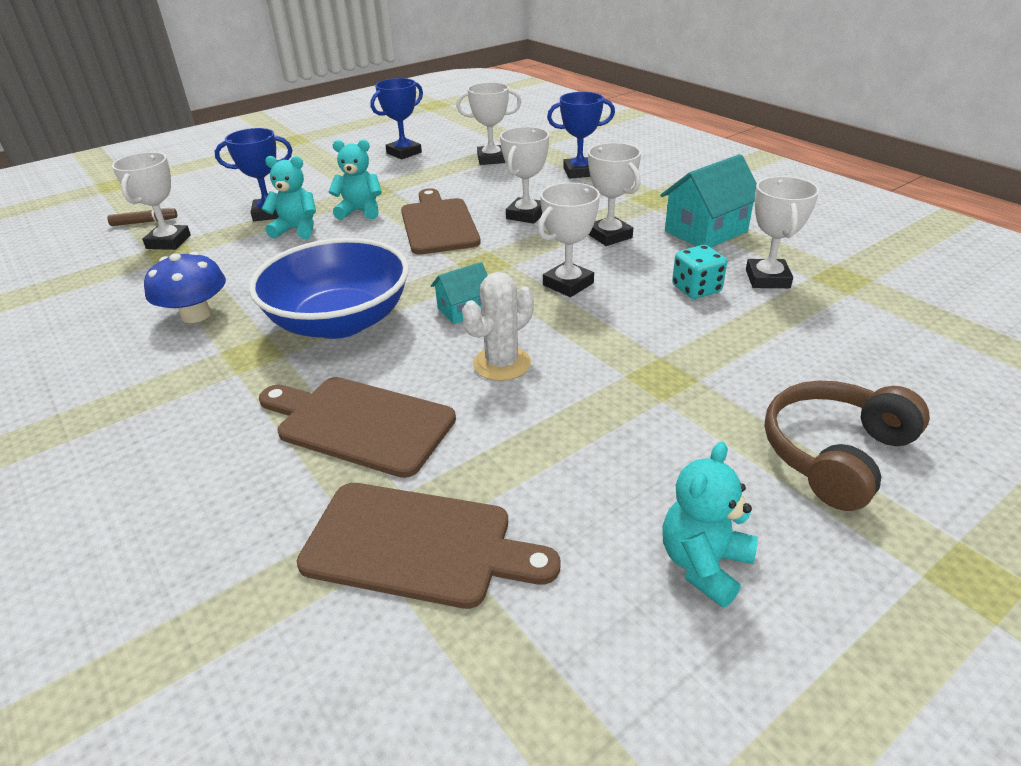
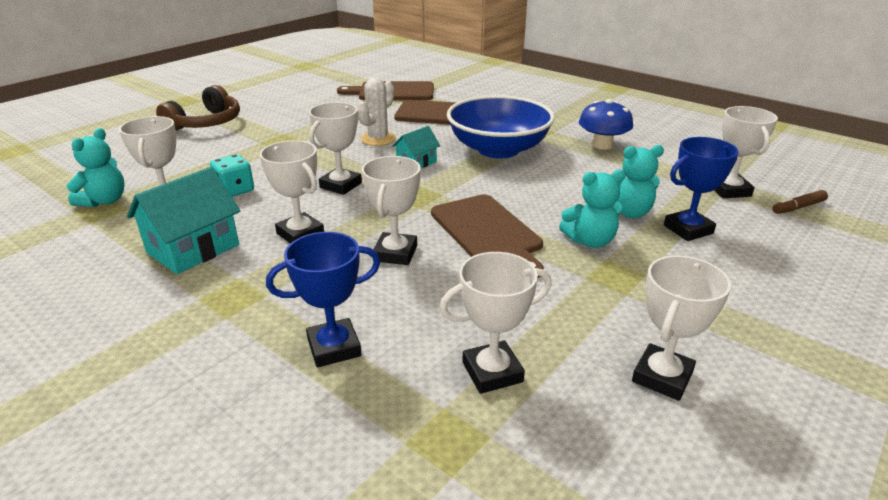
camera: 165 degrees right, 5 degrees down
blue trophy [371,78,423,159] -> white trophy [632,256,731,401]
turquoise teddy bear [663,442,758,608] -> turquoise teddy bear moved to [66,128,125,207]

